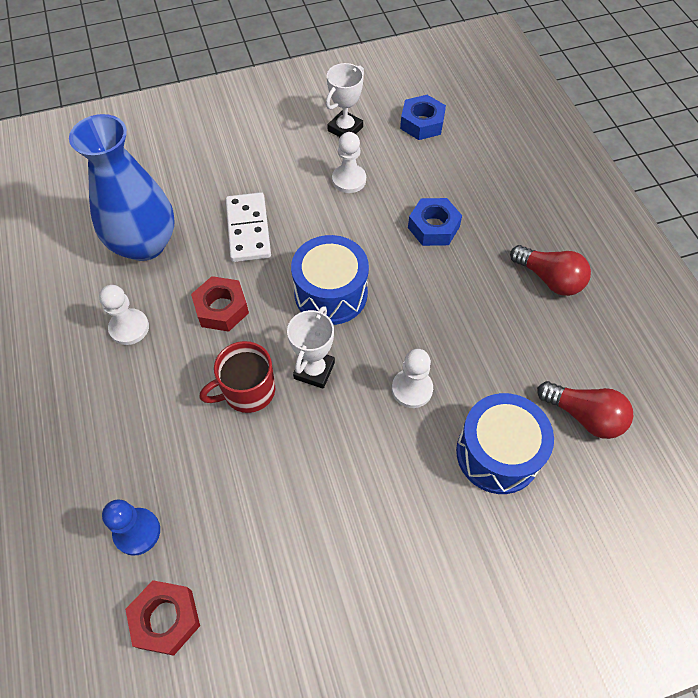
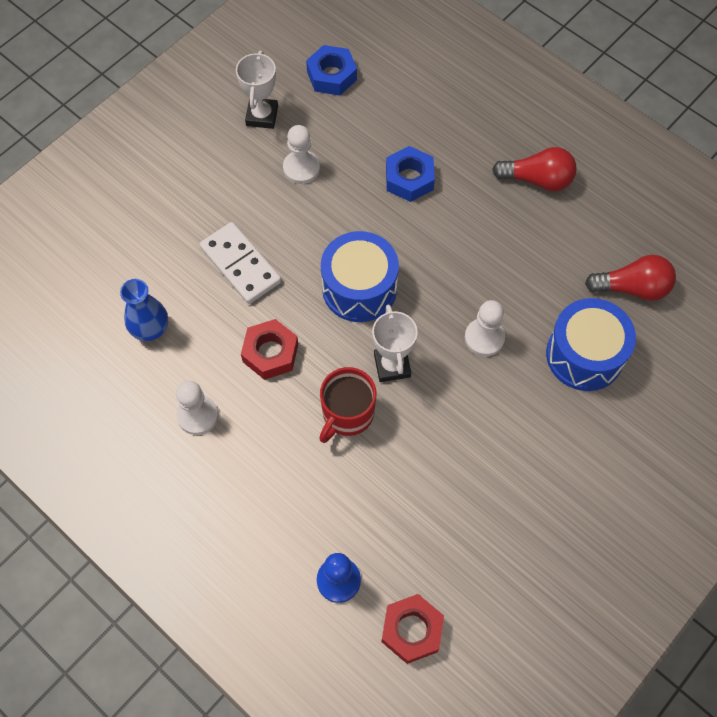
camera: 30 degrees left, 5 degrees up
blue vase [69,114,174,261] -> blue vase [120,279,168,341], size x0.52

